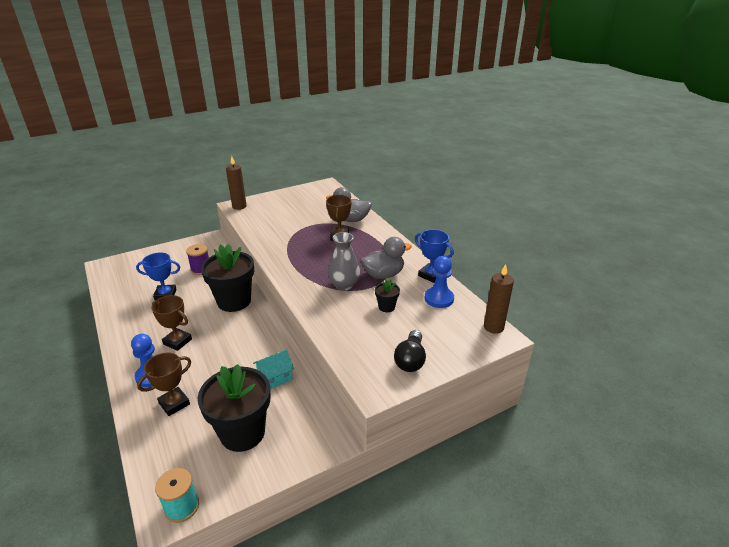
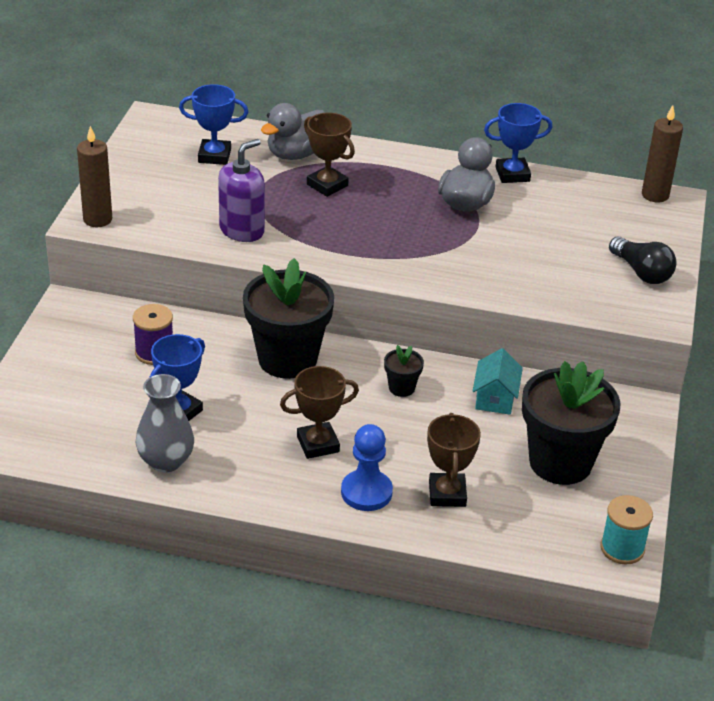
camera: 50 degrees left, 5 degrees up
grey vase [328,232,360,290] -> grey vase moved to [136,374,194,472]
black flower pot [375,279,400,312] -> black flower pot moved to [384,345,424,397]
blue pawn [425,256,454,308] -> none
none -> blue trophy [179,84,248,165]
none -> purple soap dispenser [218,139,265,242]

